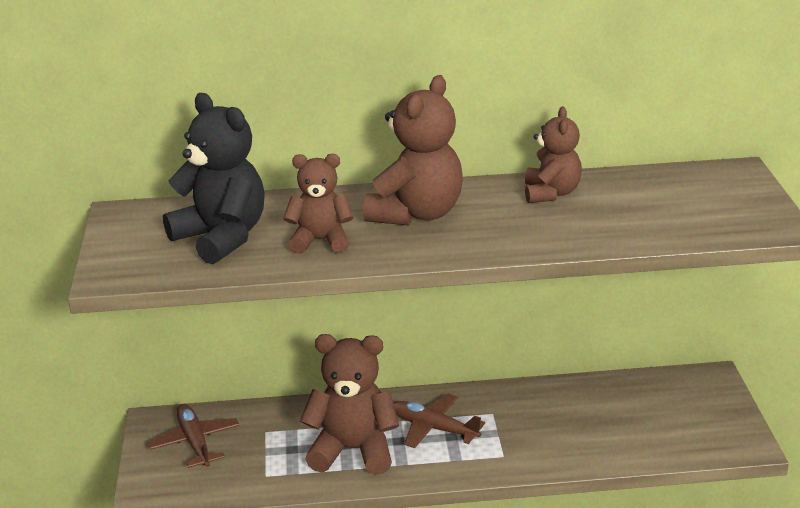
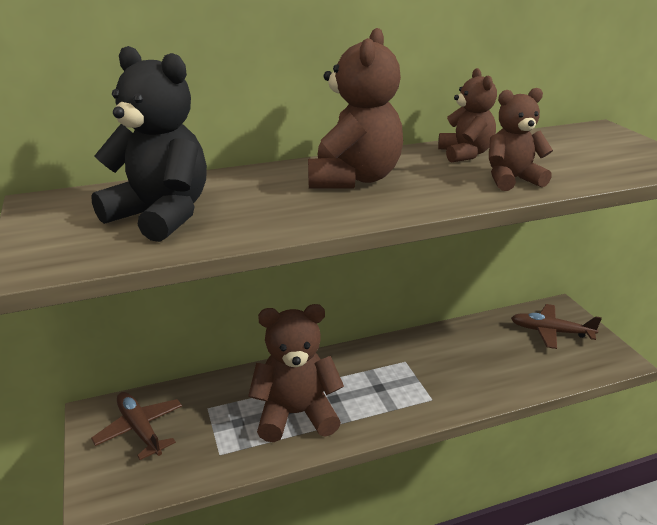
camera: 15 degrees left, 0 degrees up
brown teddy bear [283,154,353,254] -> brown teddy bear moved to [489,88,553,191]
brown plane [393,393,485,448] -> brown plane moved to [511,304,602,349]

